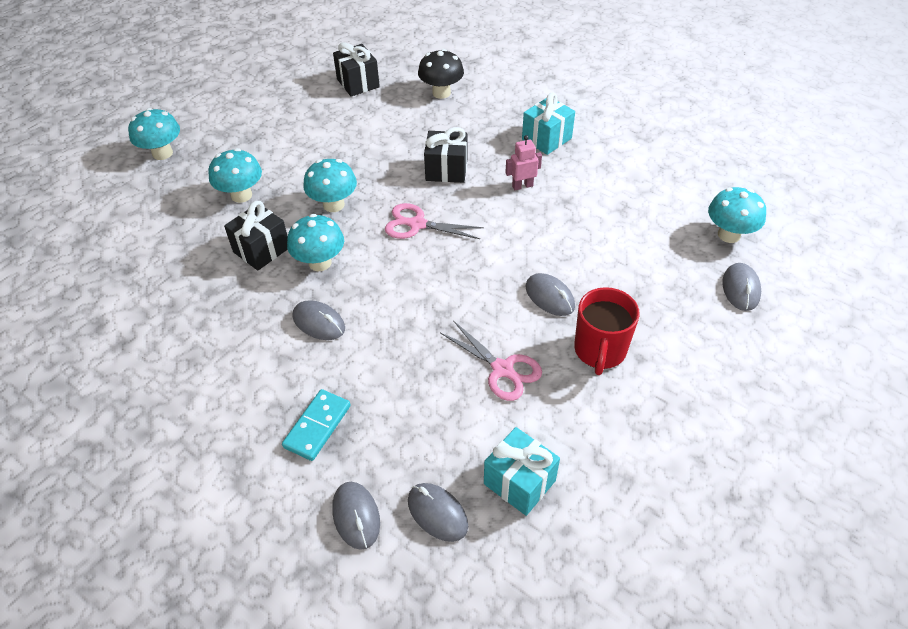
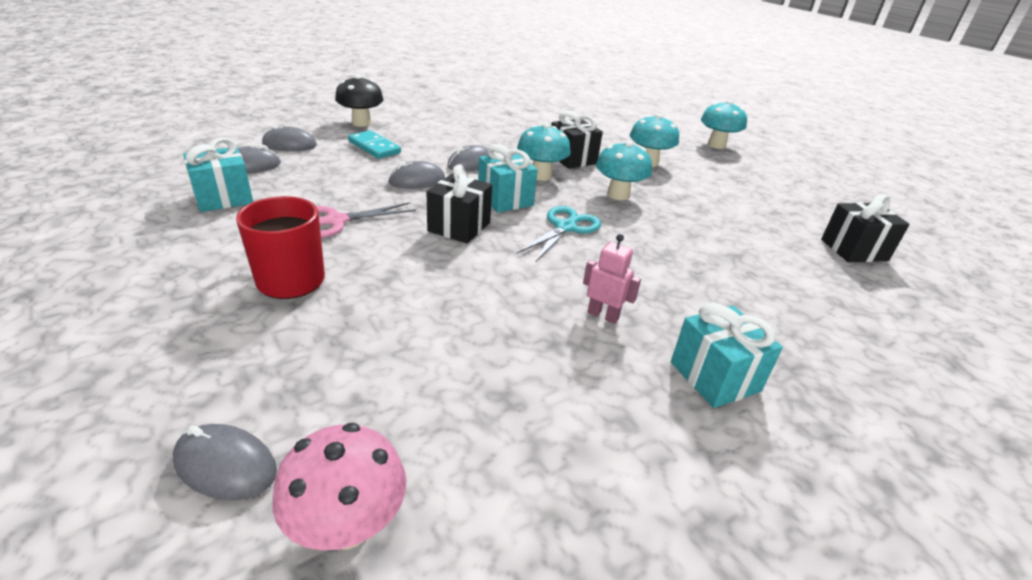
camera: 105 degrees right, 15 degrees down
pink scissors [385,203,484,239] -> turquoise scissors [517,206,601,262]
black mushroom [418,49,464,99] -> black mushroom moved to [335,75,384,127]
black gift [424,127,467,183] -> black gift moved to [427,164,492,243]
pink robot [505,135,542,190] -> pink robot turned 60 degrees counterclockwise [583,234,641,324]
grey mouse [526,273,575,316] -> grey mouse moved to [388,161,445,189]
turquoise mushroom [708,187,766,243] -> pink mushroom [273,423,407,550]
none -> turquoise gift [478,144,538,212]

